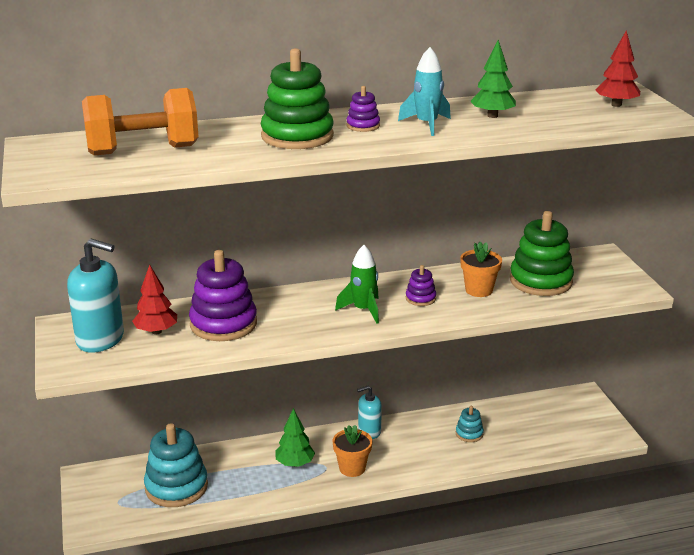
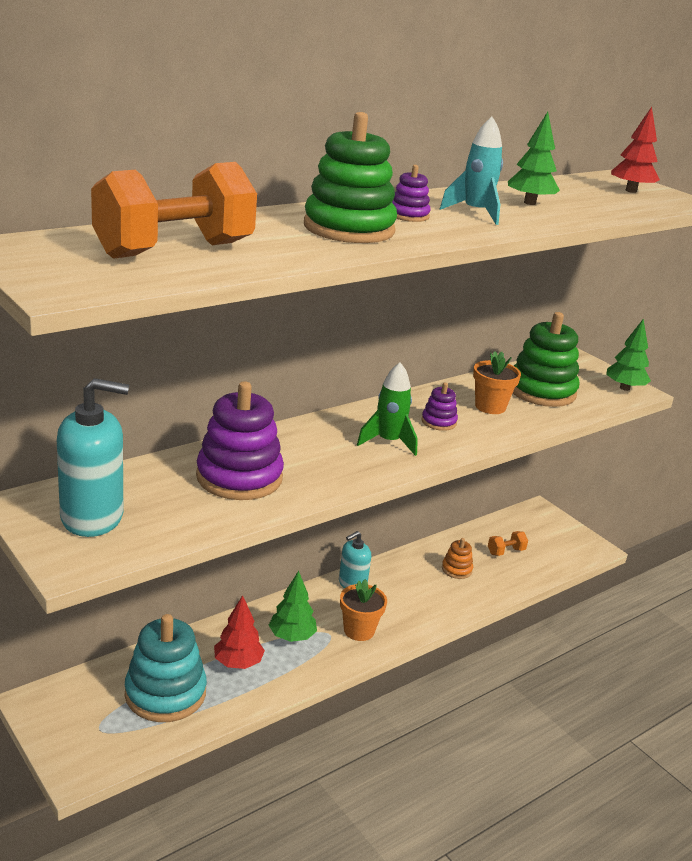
camera: 25 degrees left, 0 degrees up
red tree [132,265,177,334] -> red tree moved to [214,595,265,669]
turquoise stacking toy [456,406,484,442] -> orange stacking toy [442,538,473,579]
none -> orange dumbbell [488,531,528,556]
none -> green tree [606,319,651,391]

